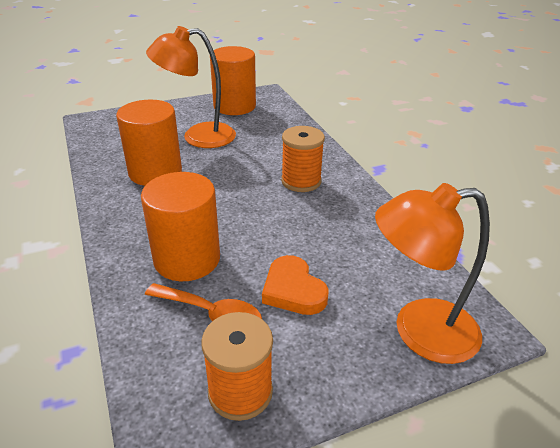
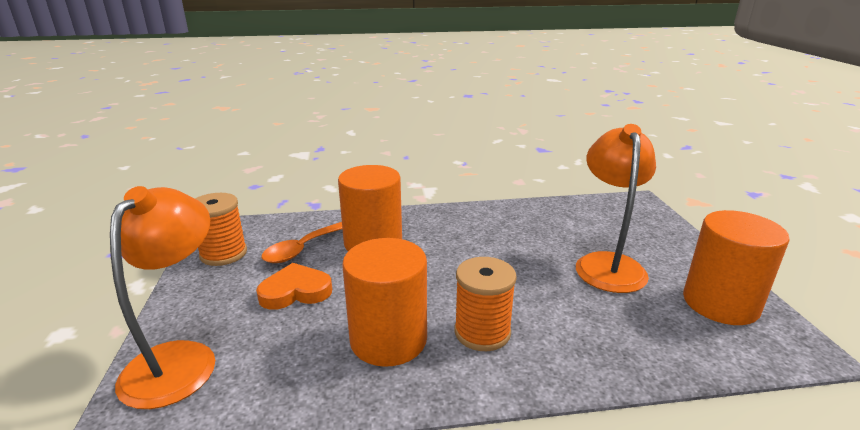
camera: 105 degrees right, 10 degrees down
orange cylinder [116,100,182,186] -> orange cylinder moved to [342,238,427,367]

